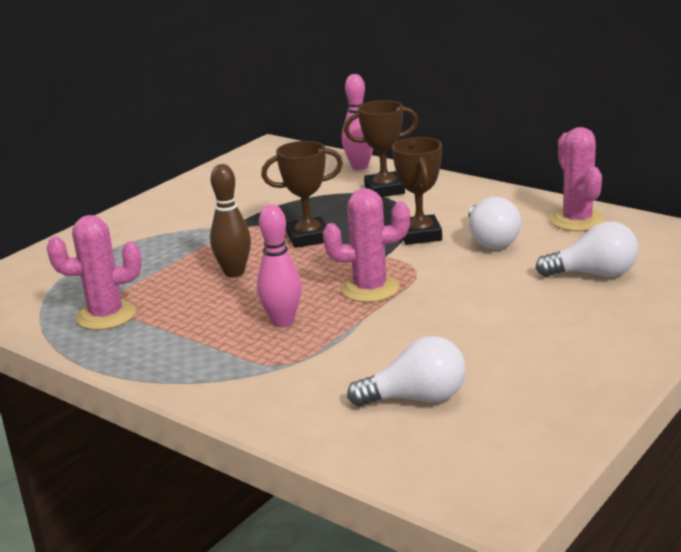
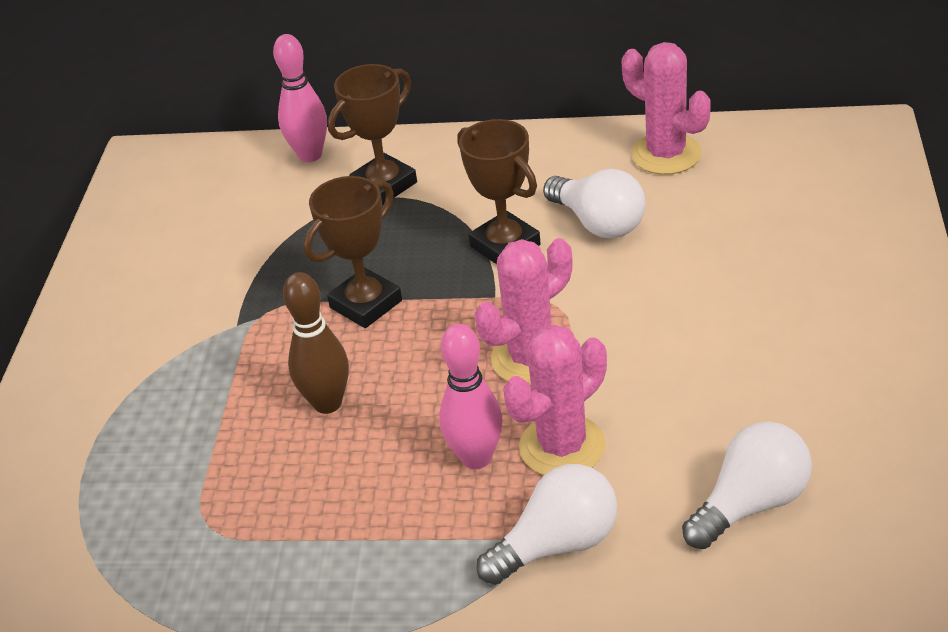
camera: 30 degrees left, 15 degrees up
pink cactus [47,215,142,330] -> pink cactus moved to [503,324,607,475]
white light bulb [535,221,639,277] -> white light bulb moved to [476,464,617,585]

